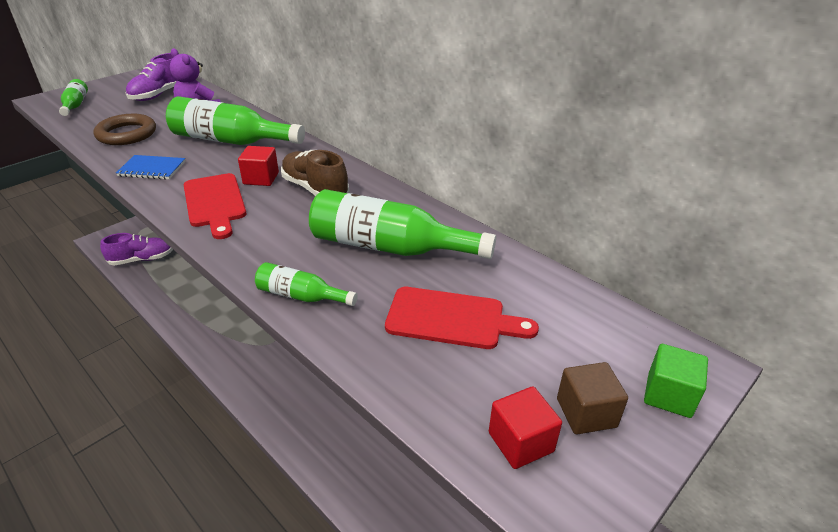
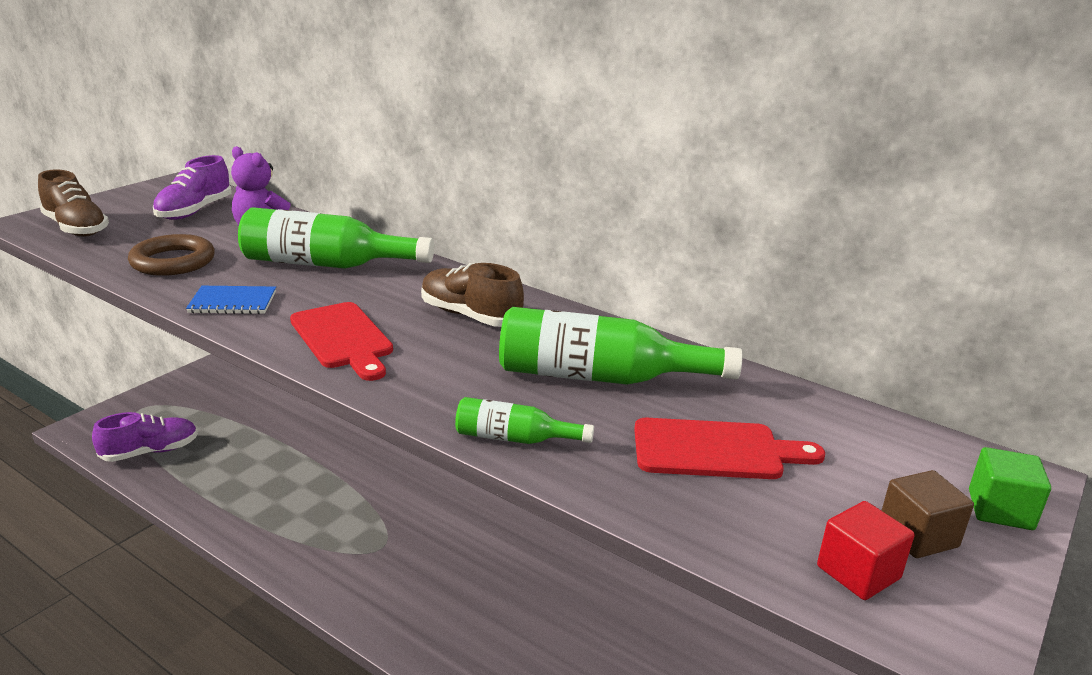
camera: 10 degrees left, 10 degrees down
green bottle [59,79,88,116] -> brown shoe [38,170,109,236]
red cube [238,146,279,186] -> none

